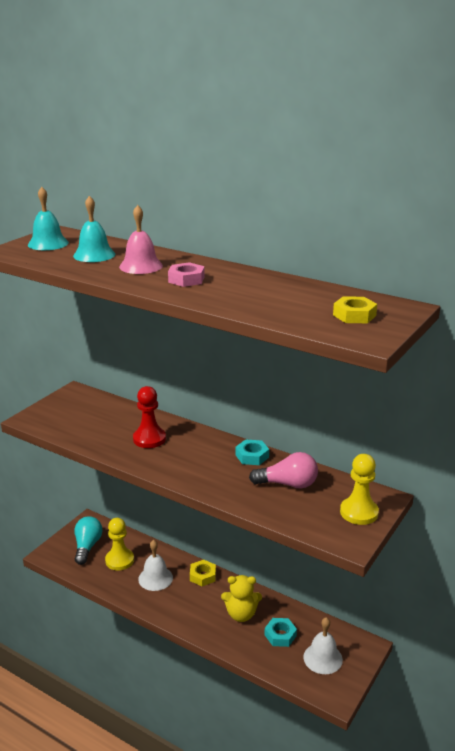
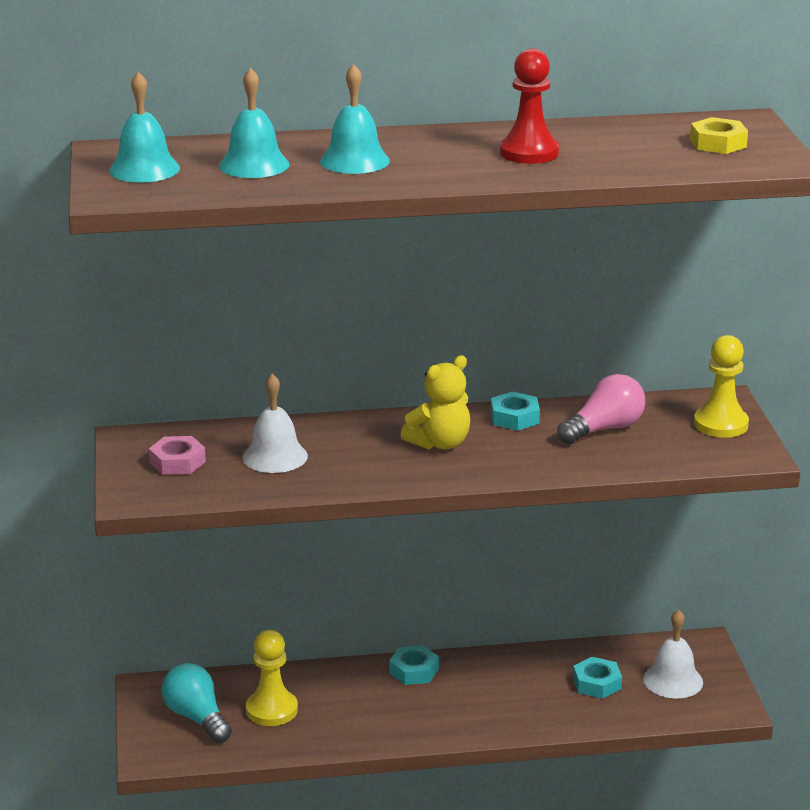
camera: 40 degrees left, 0 degrees up
pink bell [119,205,163,274] -> turquoise bell [320,64,390,174]
red pawn [133,386,166,448] -> red pawn moved to [500,49,559,164]
white bell [138,540,173,591] -> white bell moved to [243,374,308,473]
pink nut [168,262,205,287] -> pink nut moved to [149,436,206,475]
yellow nut [190,560,216,586] -> turquoise nut [389,645,439,685]
yellow teddy bear [221,575,262,622] -> yellow teddy bear moved to [401,355,471,450]

